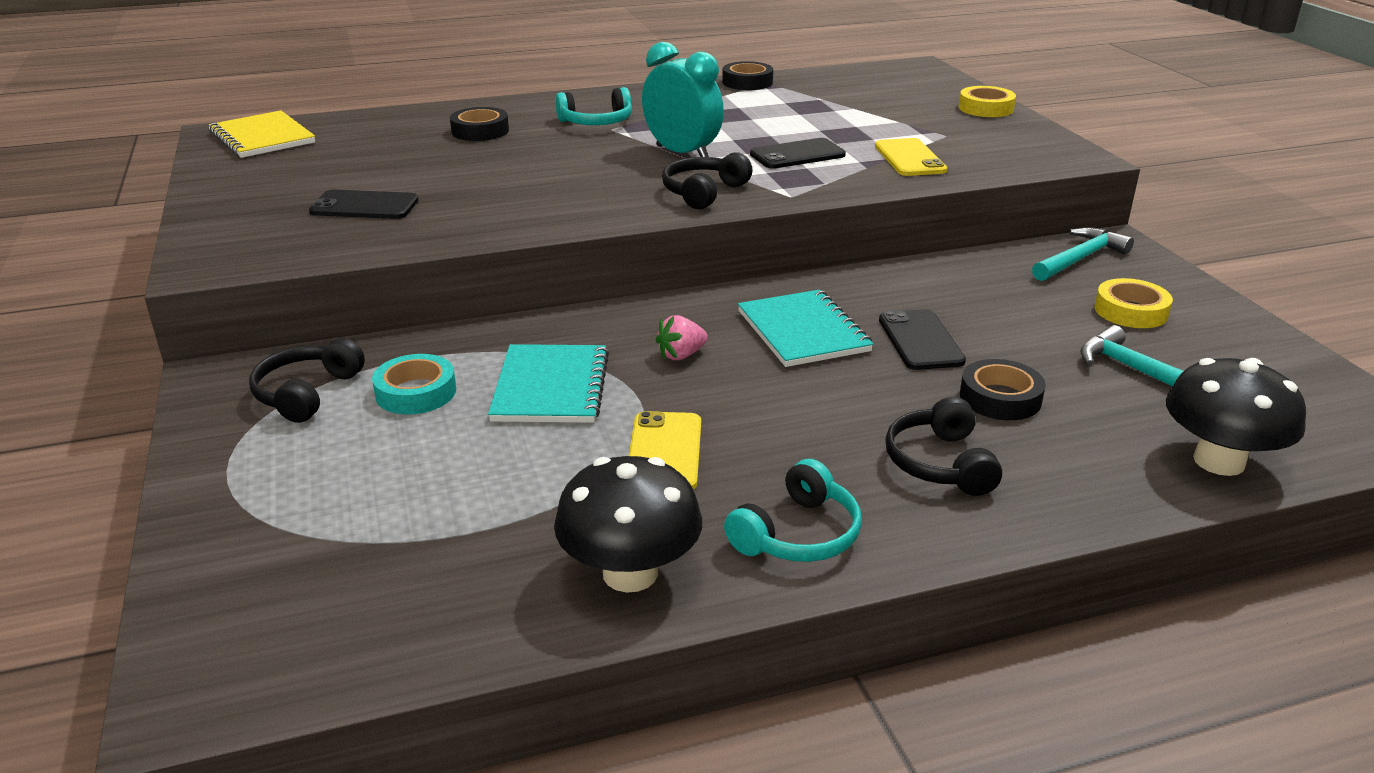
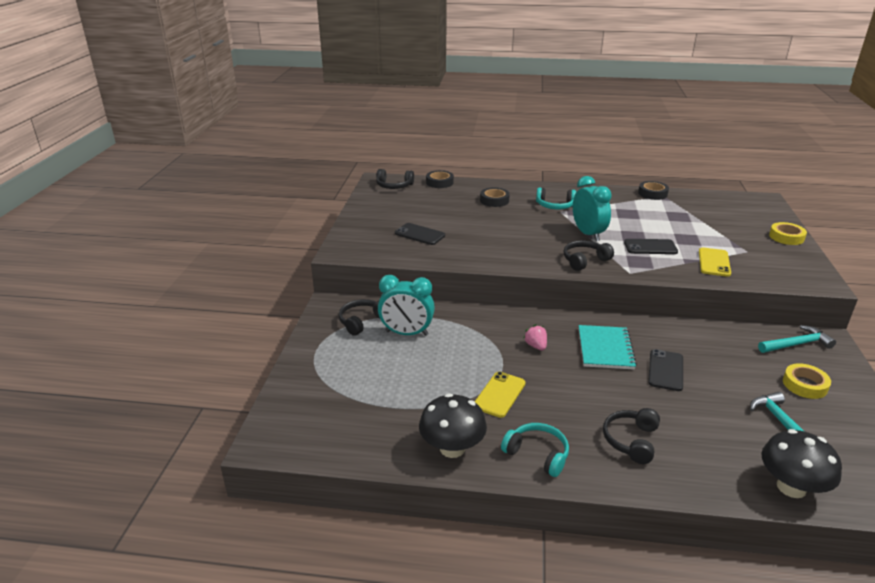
camera: 25 degrees right, 0 degrees up
yellow notebook [209,110,315,158] -> black headphones [376,169,414,189]
turquoise tape [372,354,456,414] -> turquoise clock [378,275,435,336]
turquoise notebook [488,344,609,423] -> none
pink strawberry [656,315,708,360] -> pink strawberry turned 75 degrees clockwise [524,324,547,351]
turquoise headphones [724,459,862,562] -> turquoise headphones turned 120 degrees counterclockwise [501,423,569,477]
black tape [960,359,1046,420] -> black tape moved to [426,170,454,188]

